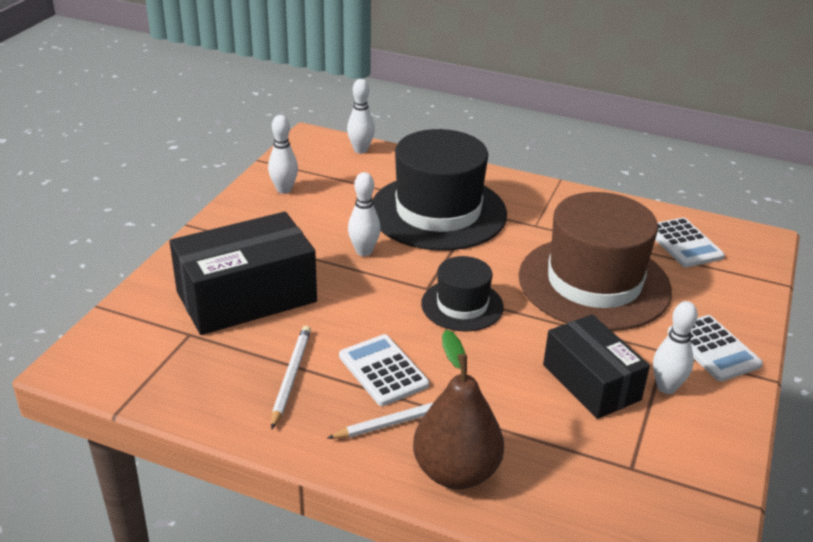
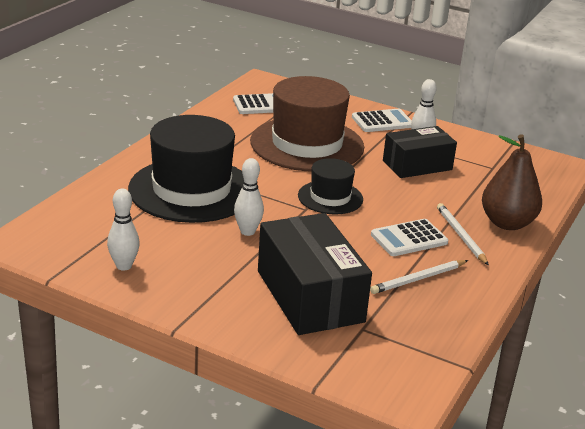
camera: 85 degrees left, 5 degrees down
white pencil [271,326,311,429] -> white pencil turned 45 degrees counterclockwise [370,260,468,294]
white bowling pin [347,79,375,154] -> none

